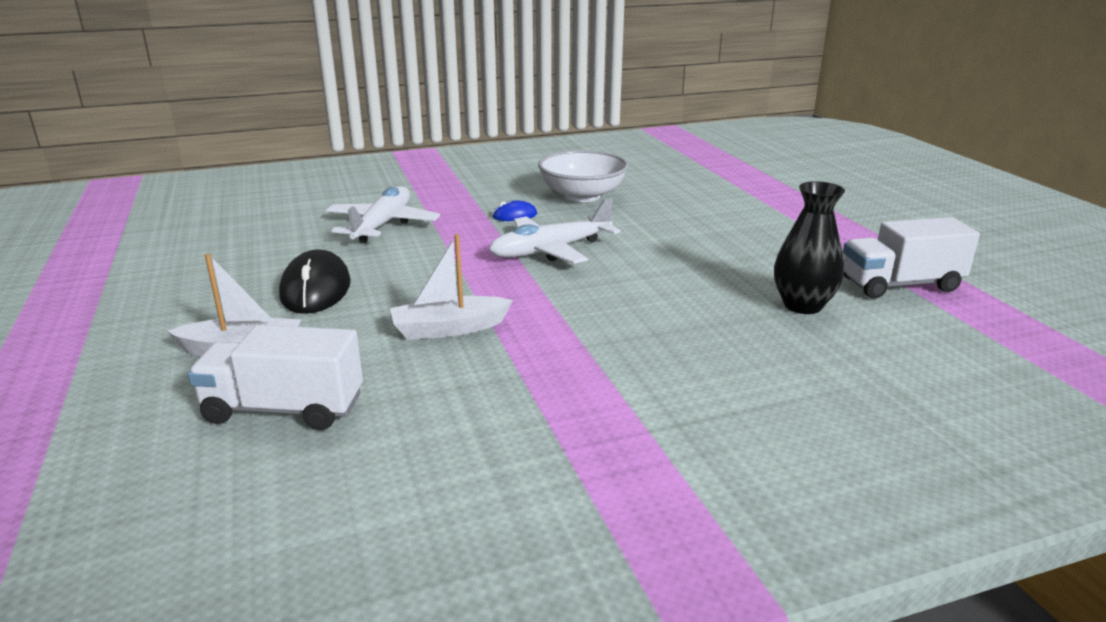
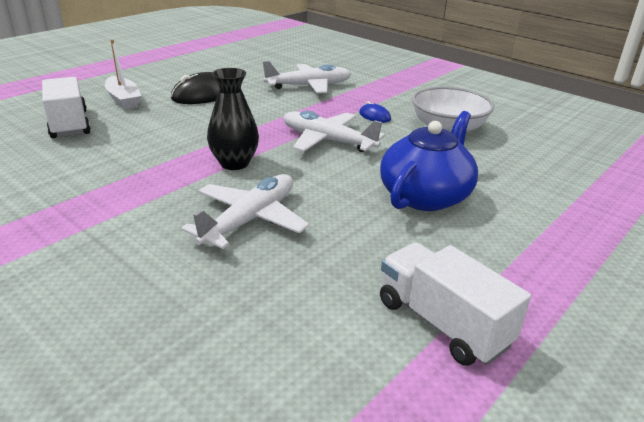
camera: 60 degrees right, 5 degrees up
white boat [390,234,513,340] -> none
black vase [774,181,845,314] -> black vase moved to [207,68,259,170]
none -> white plane [181,174,309,249]
none -> blue teapot [380,111,478,211]

